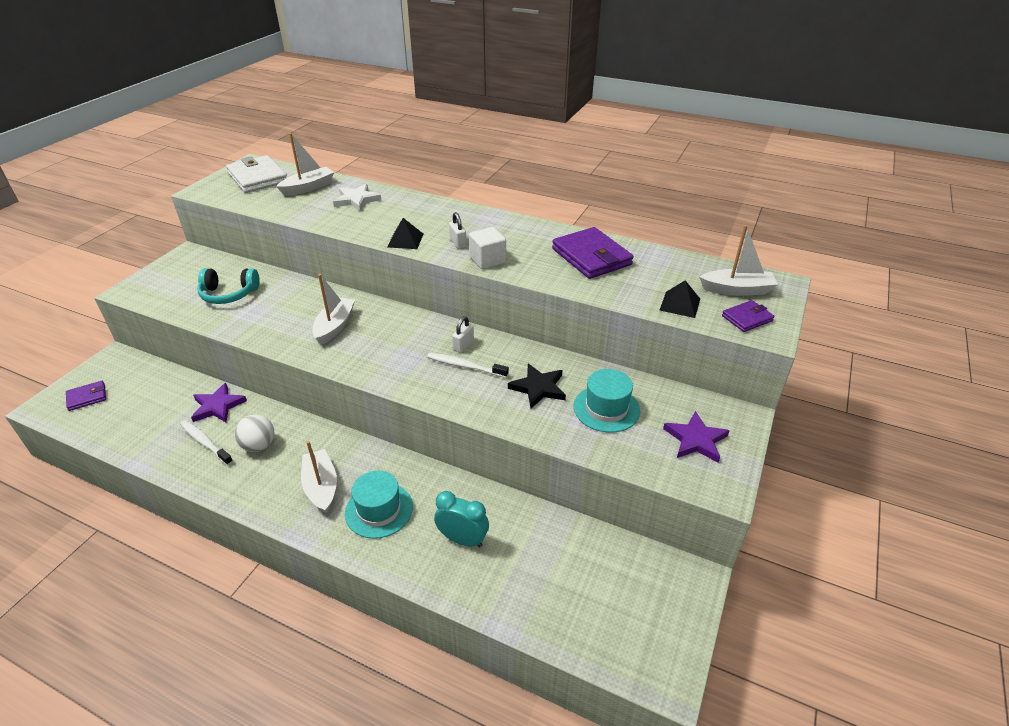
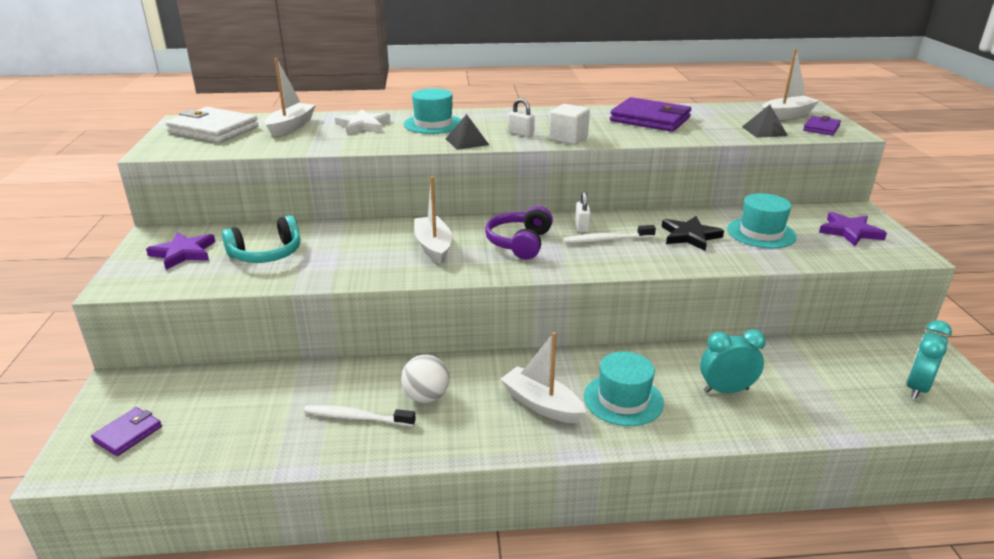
camera: 30 degrees left, 10 degrees down
purple star [191,383,247,422] -> purple star moved to [146,232,215,270]
none -> turquoise hat [404,88,461,134]
none -> purple headphones [485,206,553,259]
none -> turquoise clock [907,320,952,399]

